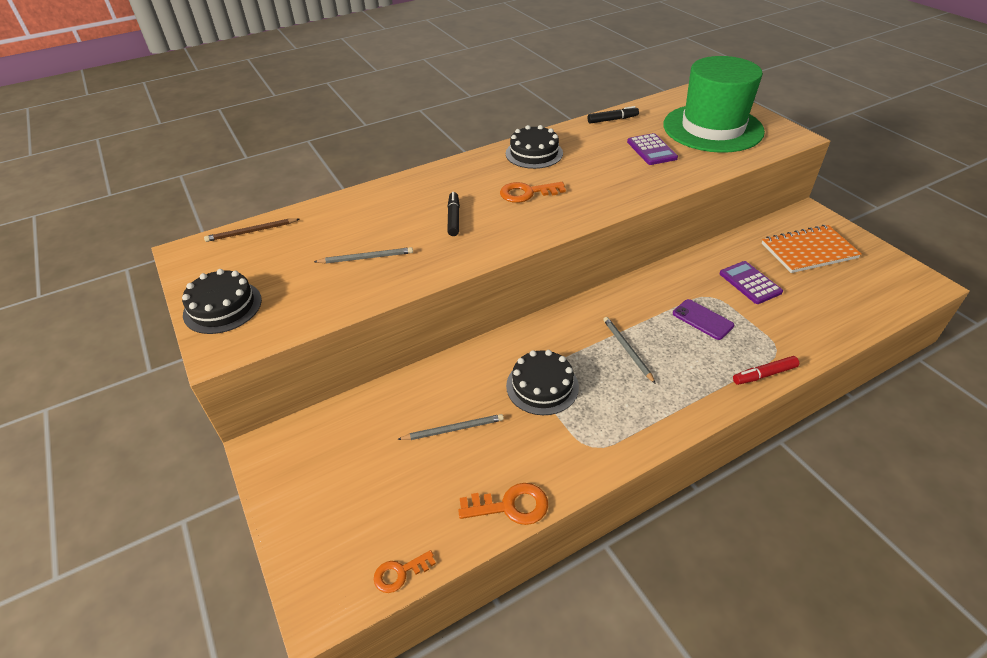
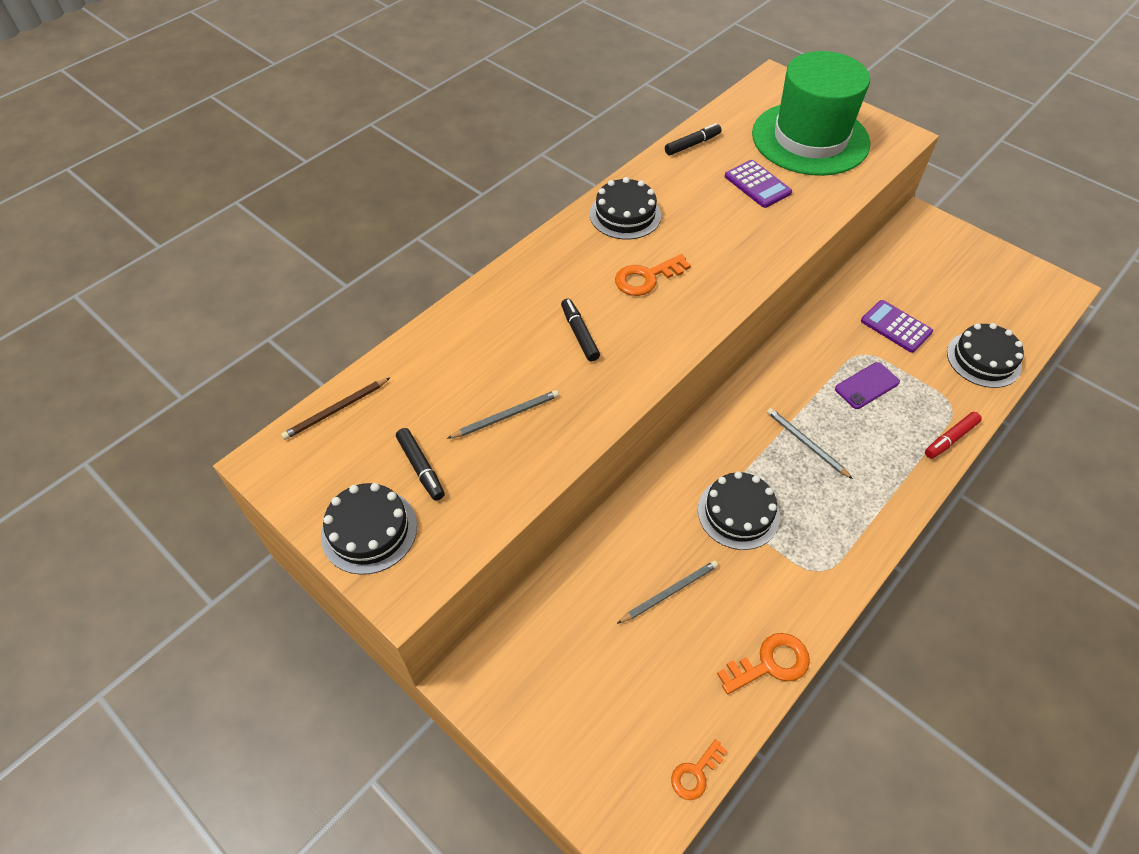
camera: 20 degrees left, 10 degrees up
purple phone [673,299,734,340] -> purple phone turned 60 degrees counterclockwise [835,362,900,409]
orange notebook [762,225,861,273] -> none
none -> black marker [396,428,445,501]
none -> black cake [947,323,1024,388]

